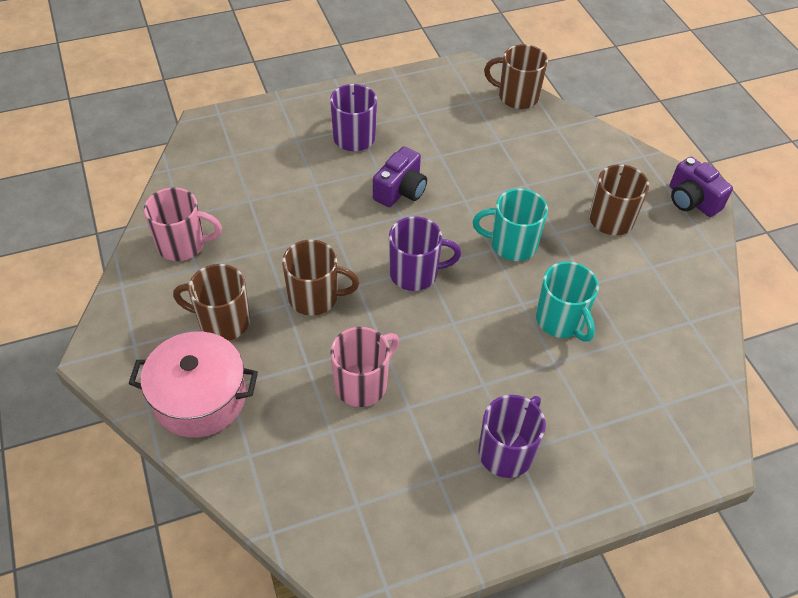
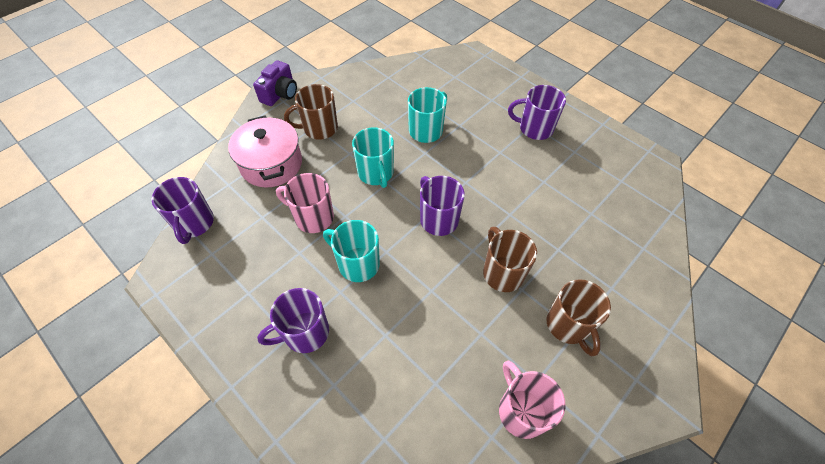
camera: 115 degrees left, 5 degrees up
pink pot [128,332,258,438] -> pink pot moved to [228,115,302,187]
pink mug [330,327,399,407] -> pink mug moved to [276,173,334,233]
purple camera [373,146,427,207] -> turquoise mug [323,220,380,282]
brown mug [484,44,548,109] -> purple mug [152,177,214,244]

